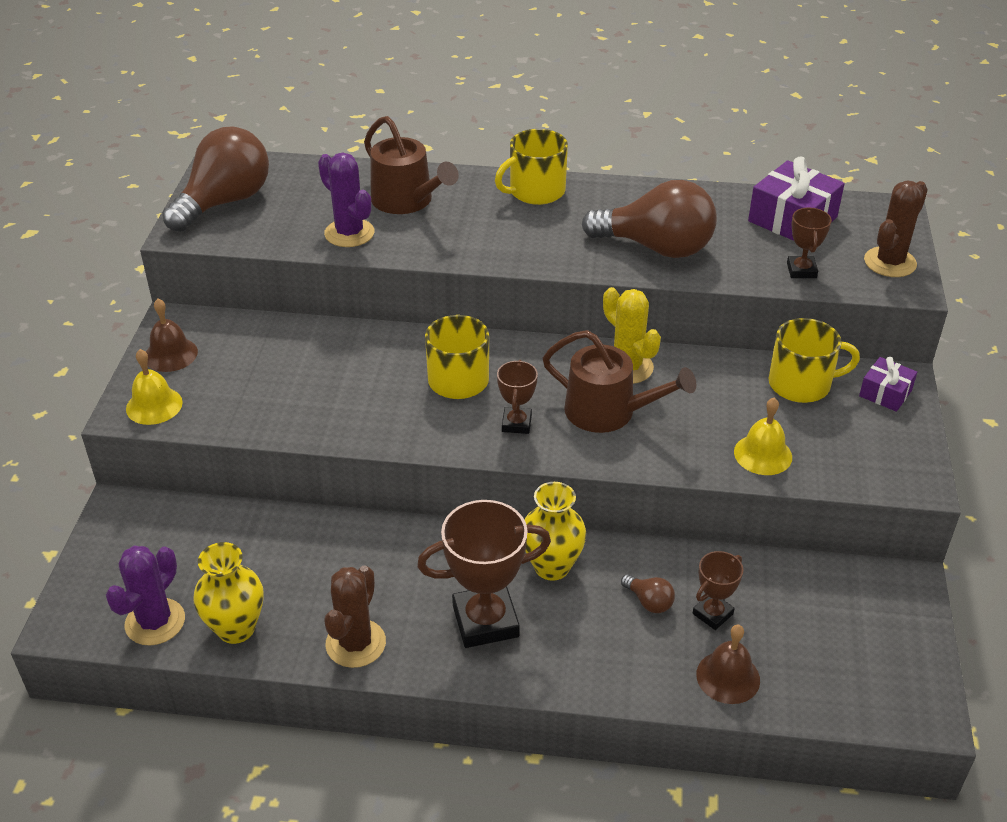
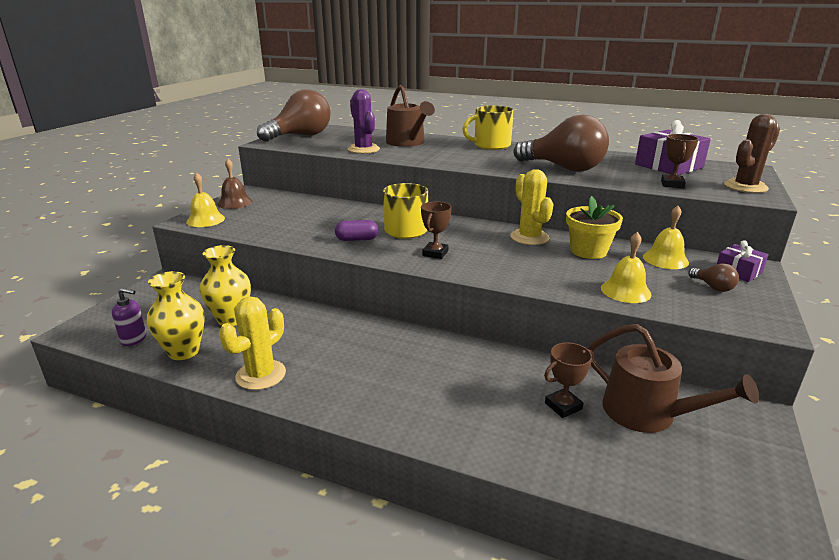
camera: 15 degrees right, 15 degrees down
purple cactus [106,546,185,646] -> purple soap dispenser [112,288,146,346]
brown cactus [324,565,386,668] -> yellow cactus [219,297,286,390]
brown trophy [417,500,551,648] -> none
yellow vase [524,482,587,581] -> yellow vase moved to [200,245,251,326]
brown watering can [543,330,696,433] -> brown watering can moved to [587,324,759,433]
brown light bulb [621,574,675,613] -> brown light bulb moved to [688,263,739,292]
brown bell [696,625,760,704] -> none
yellow mug [769,318,860,403] -> yellow bell [643,206,689,269]
none -> purple capsule [335,220,379,241]
none -> yellow flower pot [566,196,623,259]

